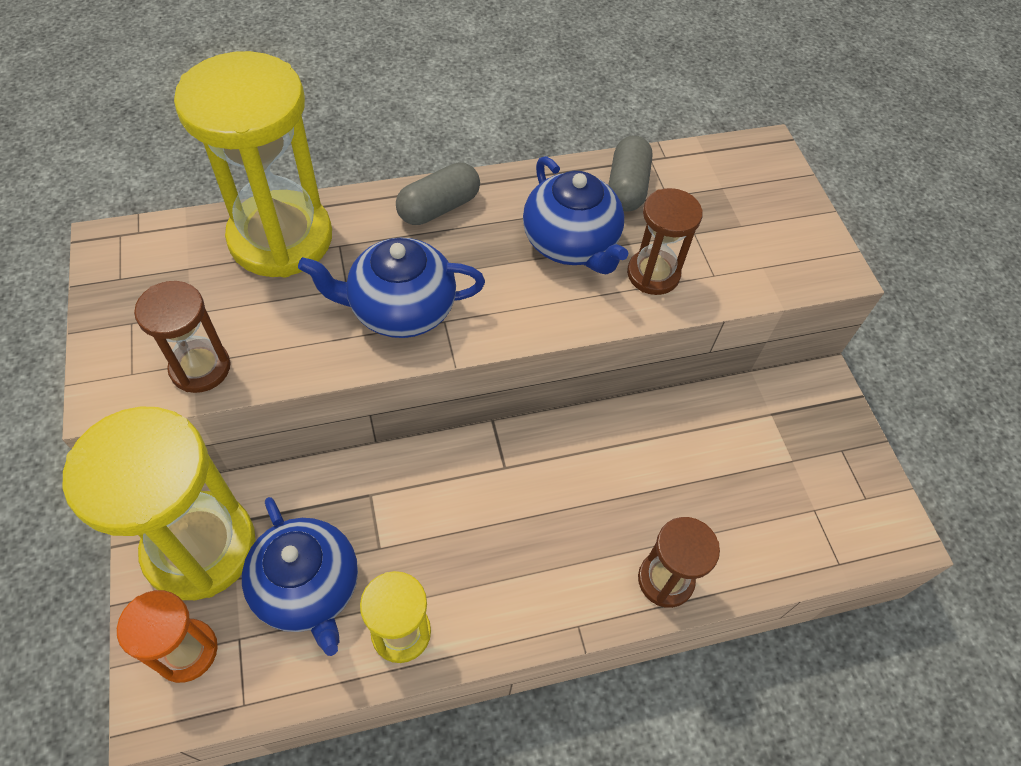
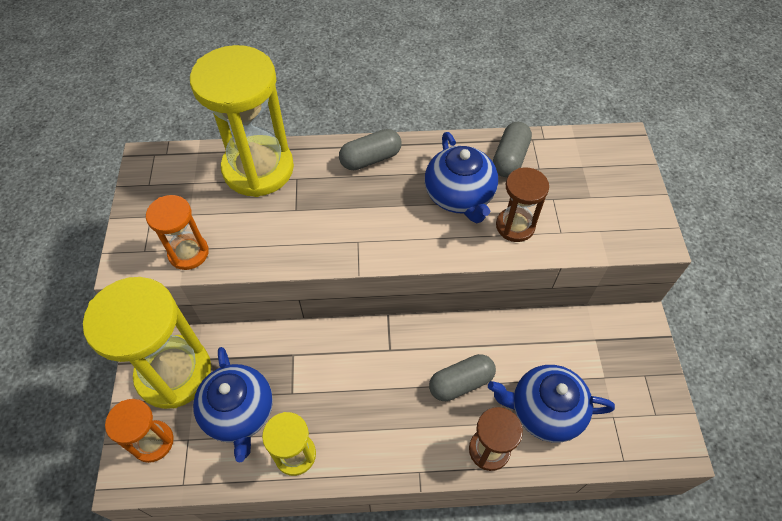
camera: 15 degrees right, 0 degrees up
brown hourglass [134,281,230,393] -> orange hourglass [146,195,209,270]
blue teapot [298,238,485,338] -> blue teapot moved to [488,365,615,443]
none -> grey capsule [429,354,496,401]

